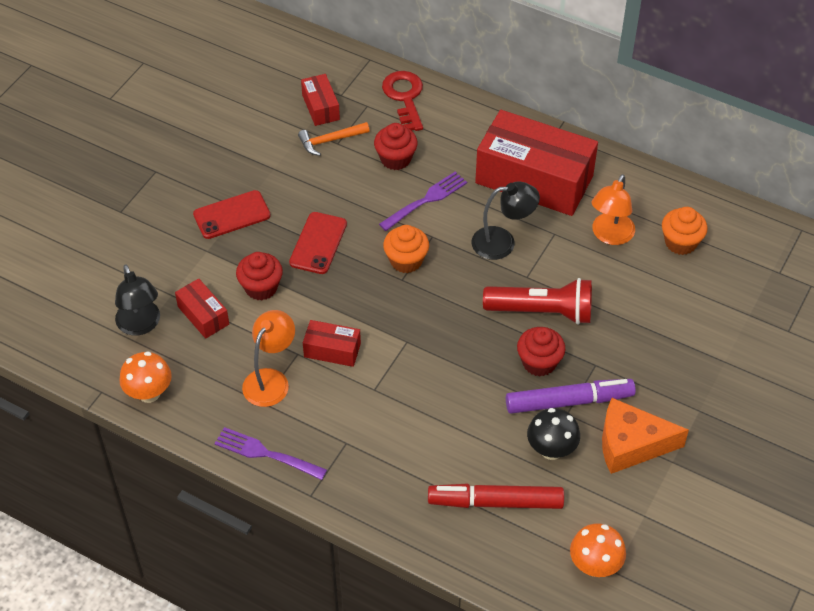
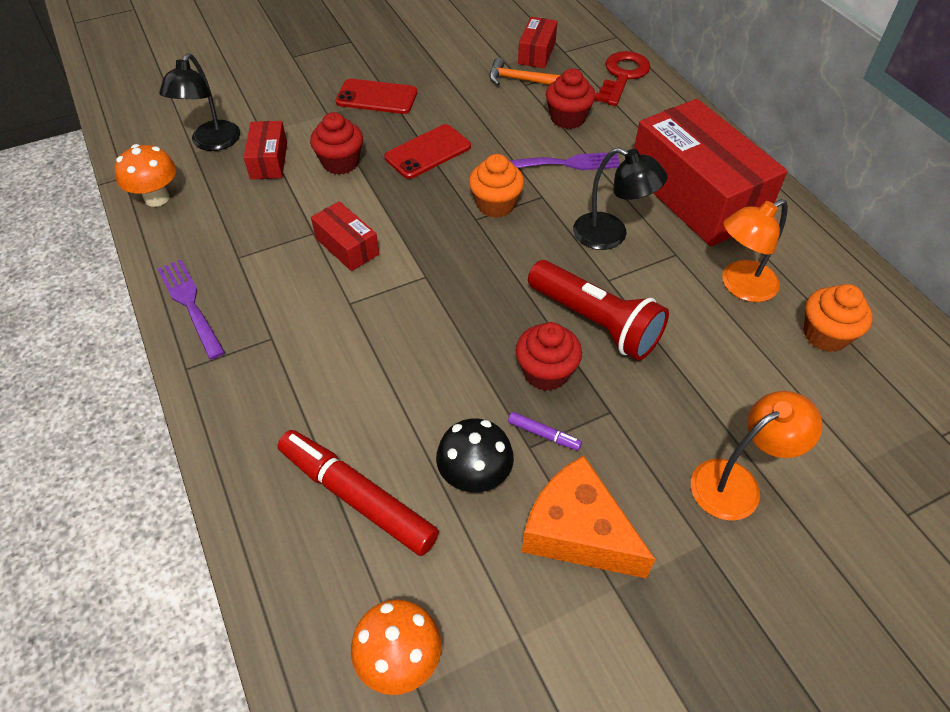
camera: 35 degrees right, 0 degrees up
orange lamp [242,310,295,407] -> orange lamp moved to [691,391,823,521]
purple marker [506,379,636,414] -> purple marker [508,412,582,450], size x0.42

